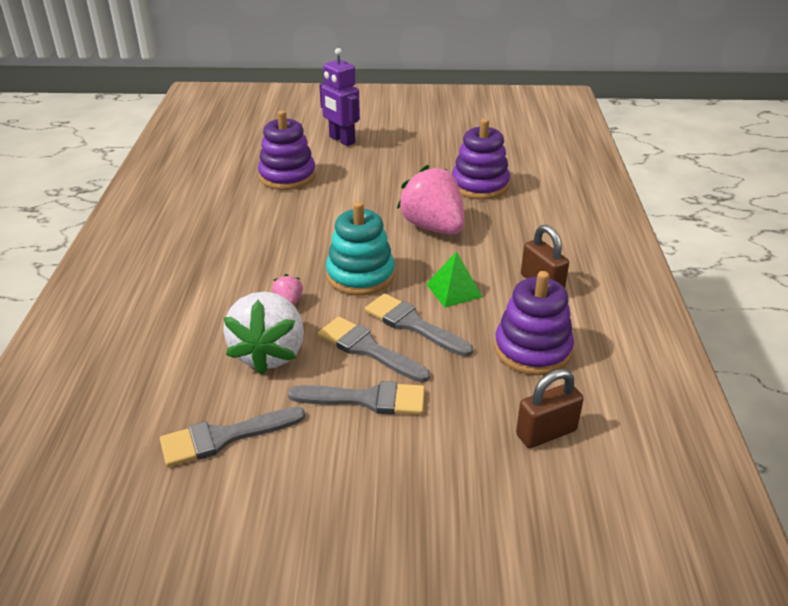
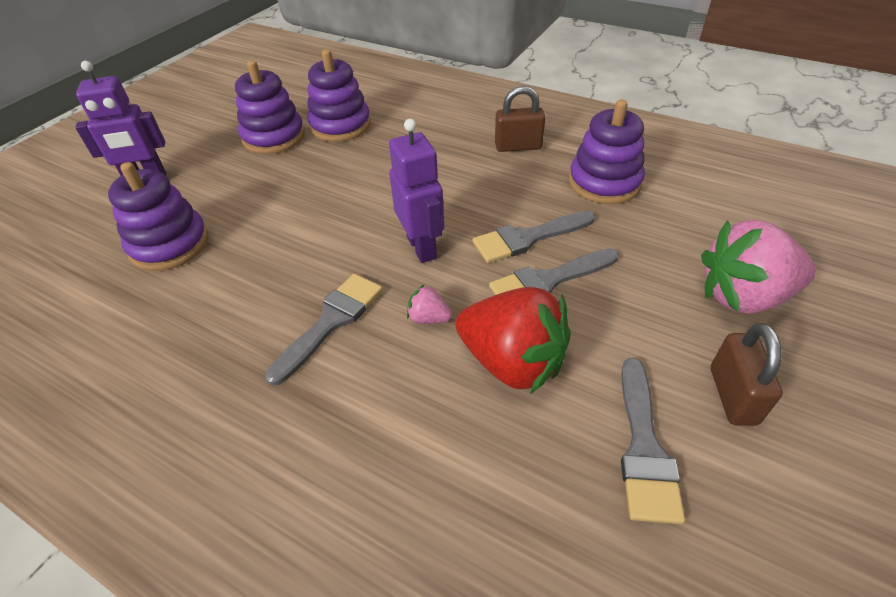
camera: 60 degrees left, 10 degrees up
white strawberry [223,292,304,375] -> red strawberry [455,287,571,394]
grey brush [288,381,425,415] -> grey brush moved to [265,274,383,386]
turquoise stacking toy [326,202,395,295] -> purple robot [389,119,444,263]
pink strawberry [397,165,465,235] -> pink strawberry moved to [701,220,816,314]
green pyramid [426,251,482,307] -> none
brown padlock [516,369,584,448] -> brown padlock moved to [711,323,783,426]
none -> purple stacking toy [235,61,305,154]

